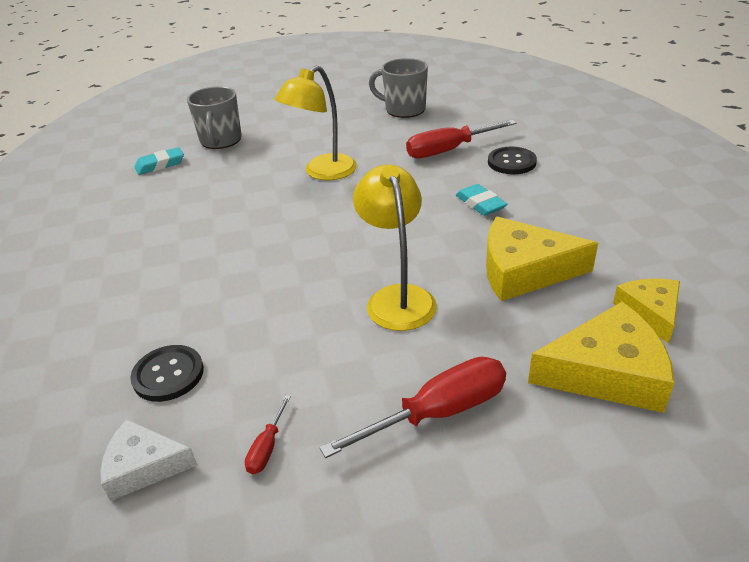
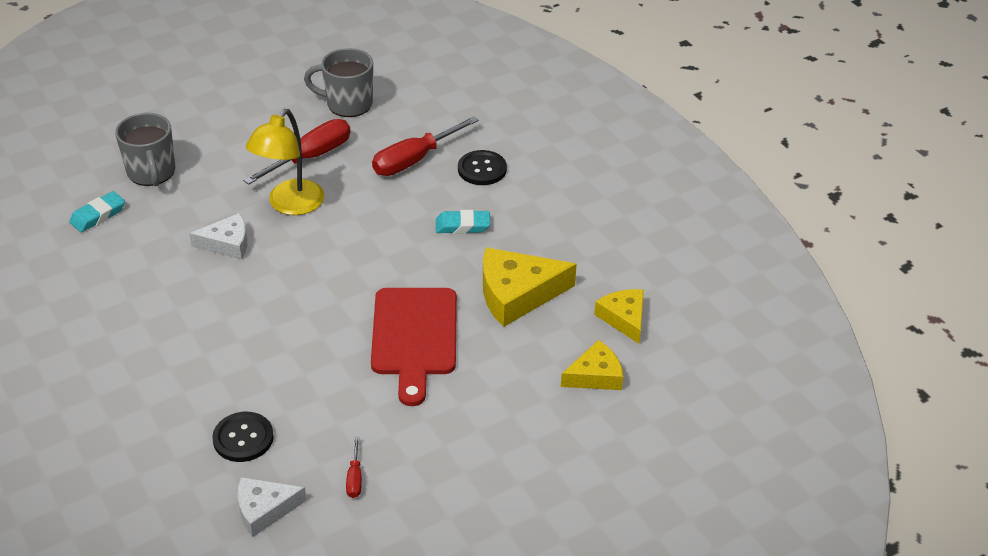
camera: 20 degrees left, 5 degrees up
red screwdriver [320,357,506,458] -> red screwdriver moved to [243,119,350,185]
yellow lamp [353,164,437,331] -> red cutting board [371,288,457,406]
turquoise eraser [456,184,507,216] -> turquoise eraser turned 45 degrees counterclockwise [436,210,490,234]
yellow cheese [528,302,674,413] -> yellow cheese [561,340,623,390], size x0.61
none -> white cheese [189,213,247,260]

